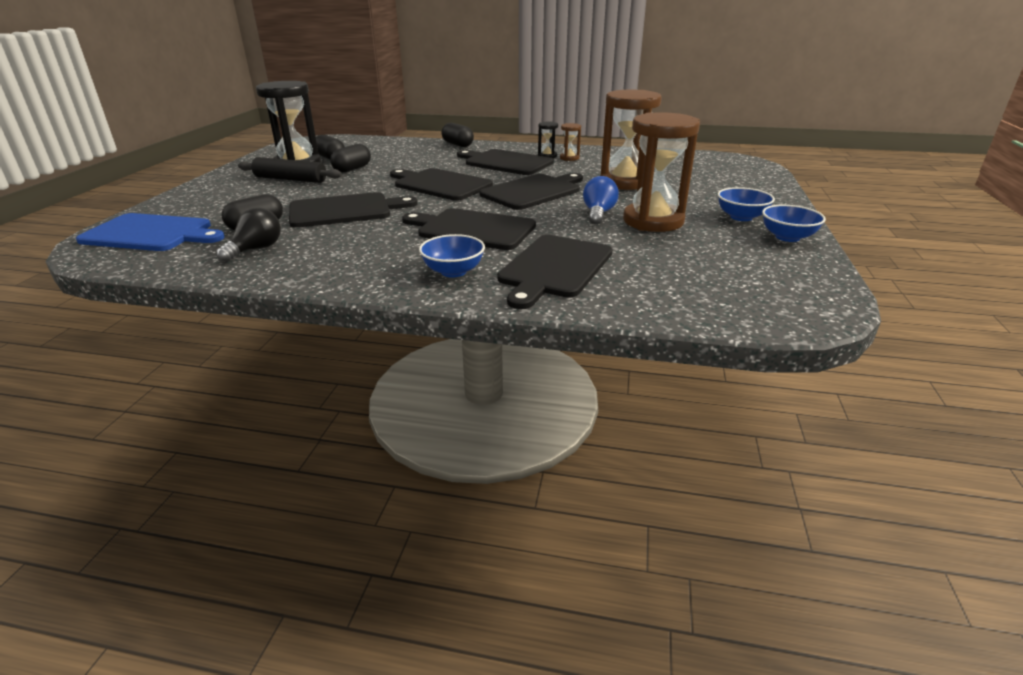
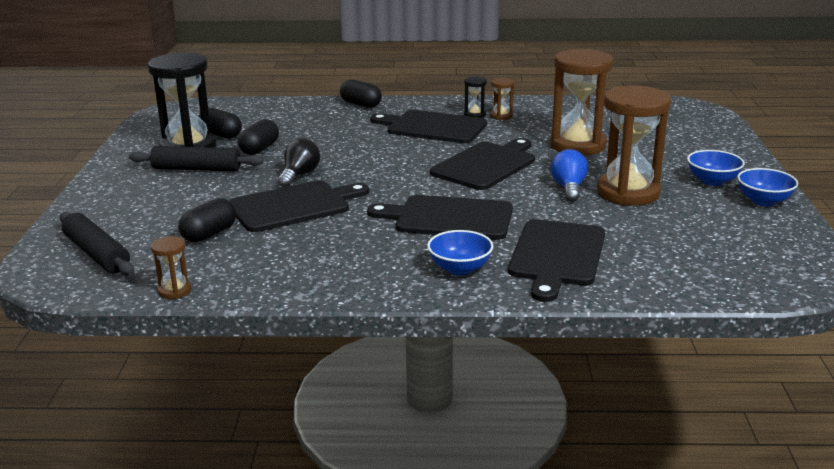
camera: 10 degrees left, 5 degrees down
blue cutting board [76,213,225,251] -> black rolling pin [60,212,134,276]
black light bulb [216,207,281,262] -> black light bulb moved to [278,138,320,187]
black cutting board [390,168,493,201] -> none
none -> brown hourglass [151,236,191,299]

